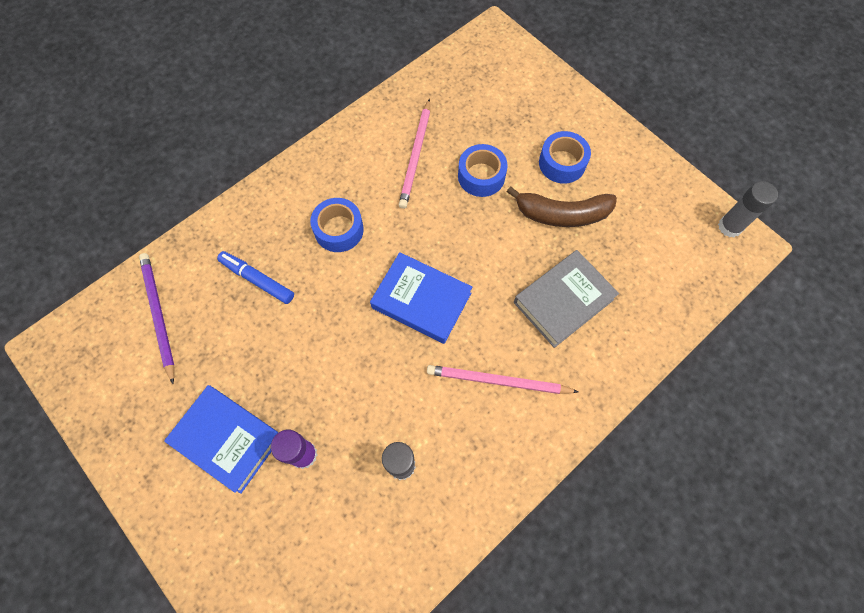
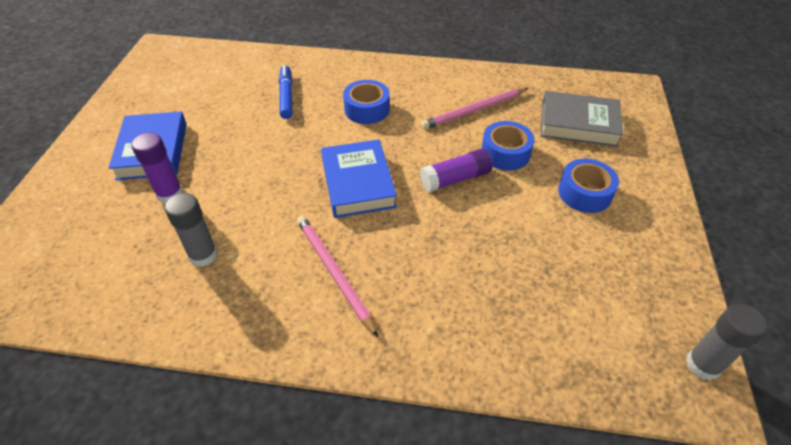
camera: 50 degrees right, 20 degrees down
purple pencil [139,253,174,384] -> none
brown banana [507,186,617,227] -> none
grey book [514,250,619,348] -> grey book moved to [540,91,623,147]
none -> purple glue stick [420,148,493,192]

